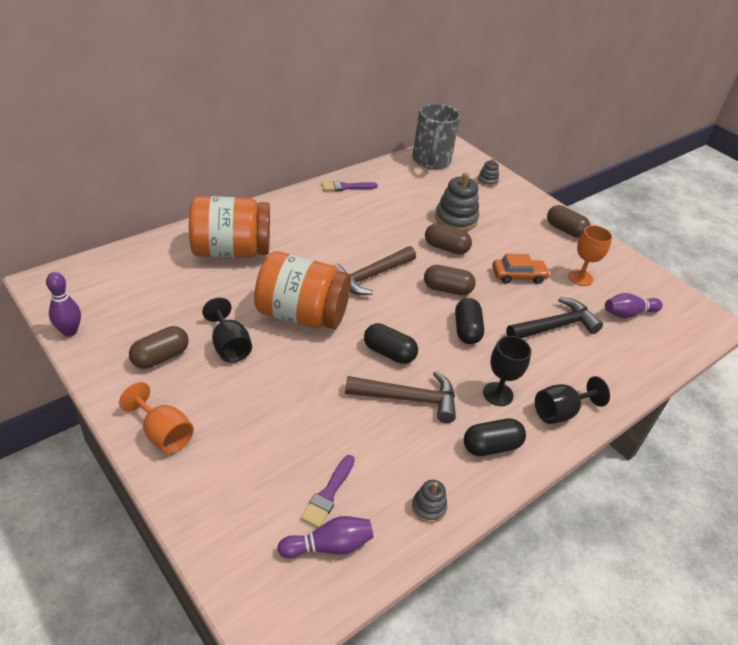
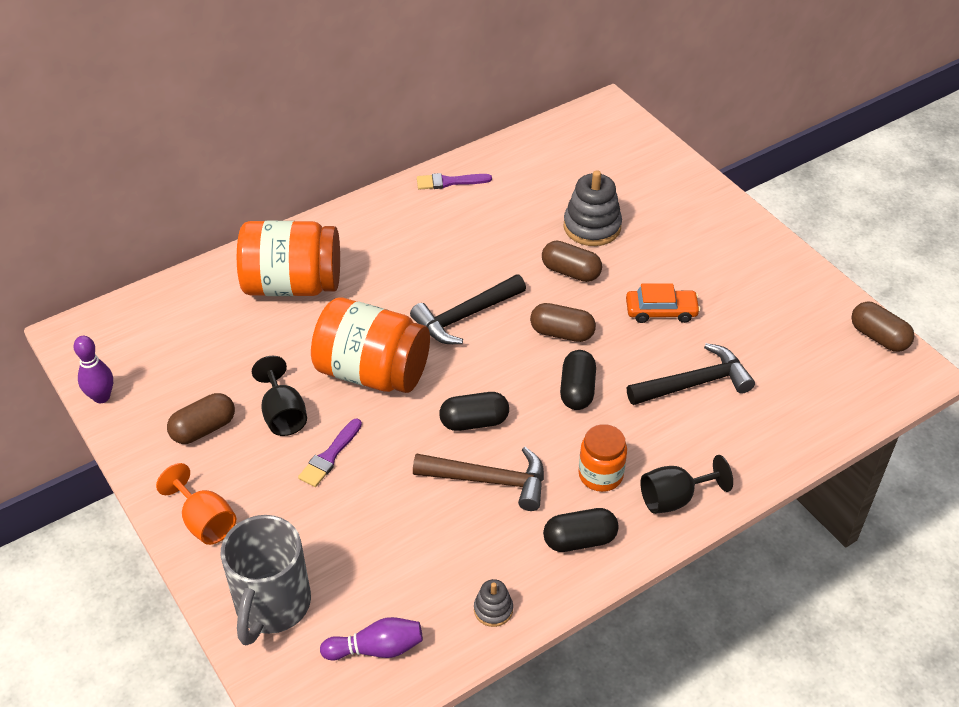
camera: 10 degrees right, 5 degrees up
purple brush [301,455,355,528] -> purple brush moved to [298,418,362,487]
brown hammer [333,246,416,295] -> black hammer [410,274,526,344]
black capsule [364,323,418,364] -> black capsule turned 45 degrees counterclockwise [439,392,509,431]
grey mug [412,103,460,169] -> grey mug moved to [221,515,311,645]
grey stacking toy [478,158,499,187] -> none
black goblet [483,336,531,406] -> orange jar [578,424,627,492]
brown capsule [547,205,591,237] -> brown capsule moved to [851,302,914,352]
orange goblet [568,225,612,286] -> none
purple bowling pin [605,293,663,318] -> none

